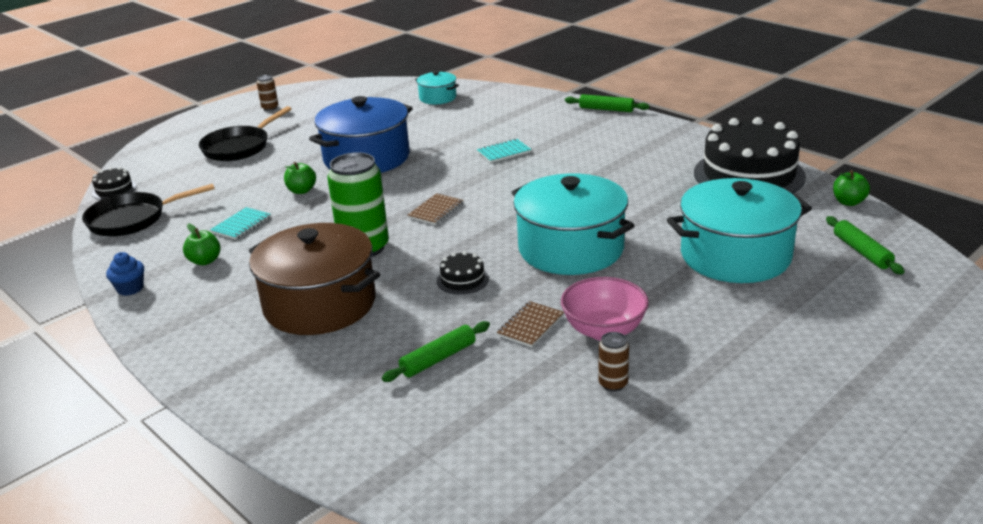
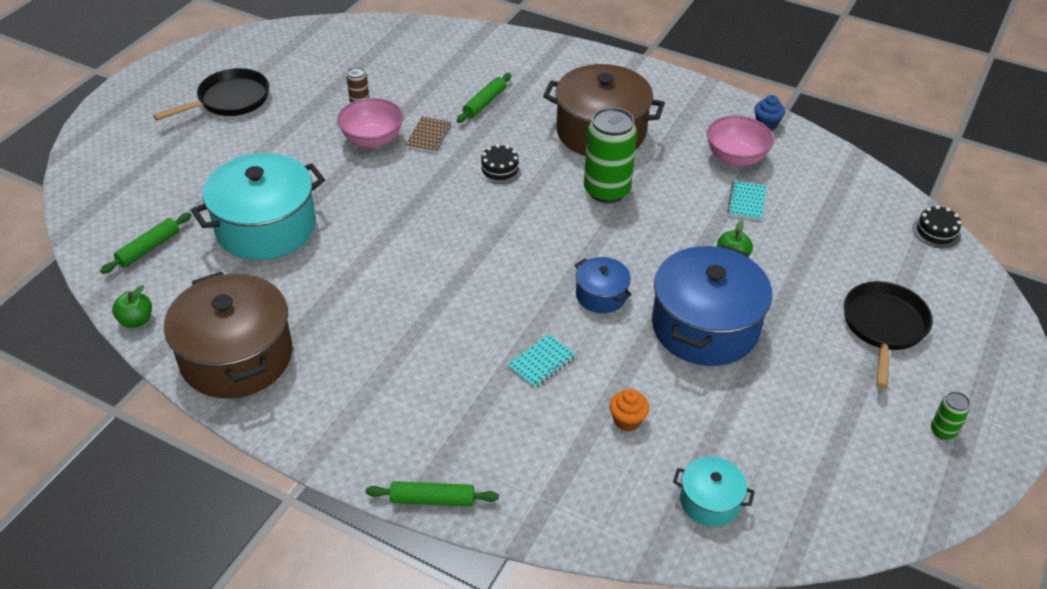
camera: 160 degrees right, 15 degrees up
black pan [82,184,215,236] -> black pan moved to [153,68,269,121]
green apple [183,224,221,265] -> pink bowl [707,116,774,167]
brown can [257,75,279,111] -> green can [931,391,970,440]
brown notebook [407,193,464,225] -> none
turquoise pot [511,173,635,275] -> none
black cake [694,117,806,194] -> brown pot [164,271,293,399]
green rolling pin [826,216,905,275] -> green rolling pin turned 75 degrees clockwise [100,213,192,274]
none -> blue pot [575,257,632,313]
none -> orange cupcake [610,389,649,431]

